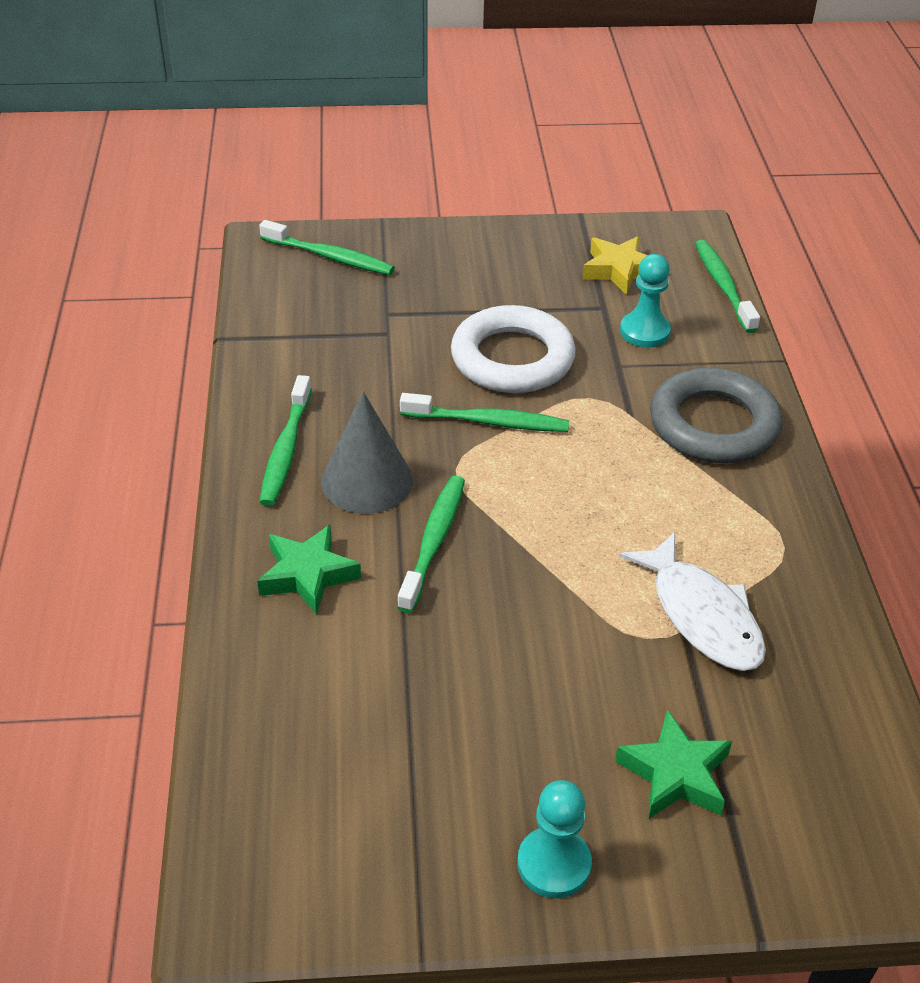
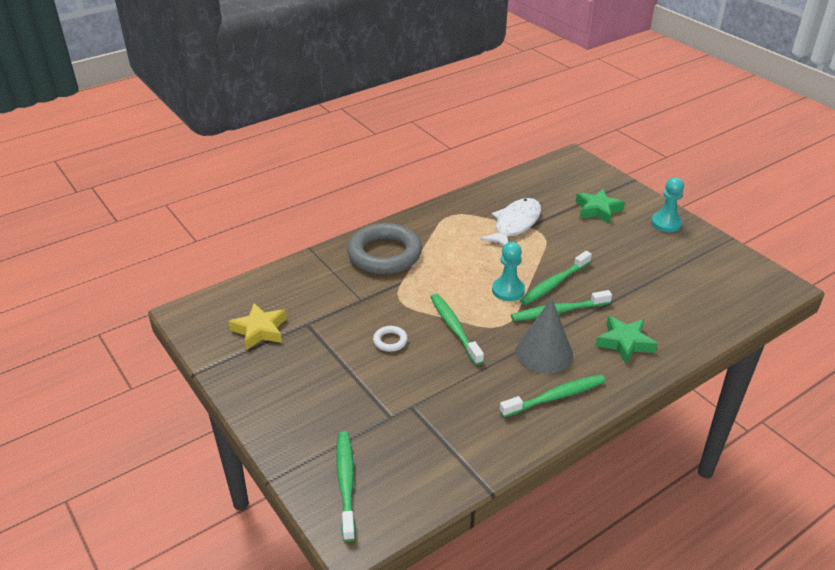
camera: 120 degrees left, 5 degrees down
white ring [451,305,576,393] -> white ring [373,326,408,352], size x0.41
turquoise pawn [620,254,671,347] -> turquoise pawn moved to [492,242,525,301]
green toothbrush [695,240,760,333] -> green toothbrush moved to [520,251,592,305]

